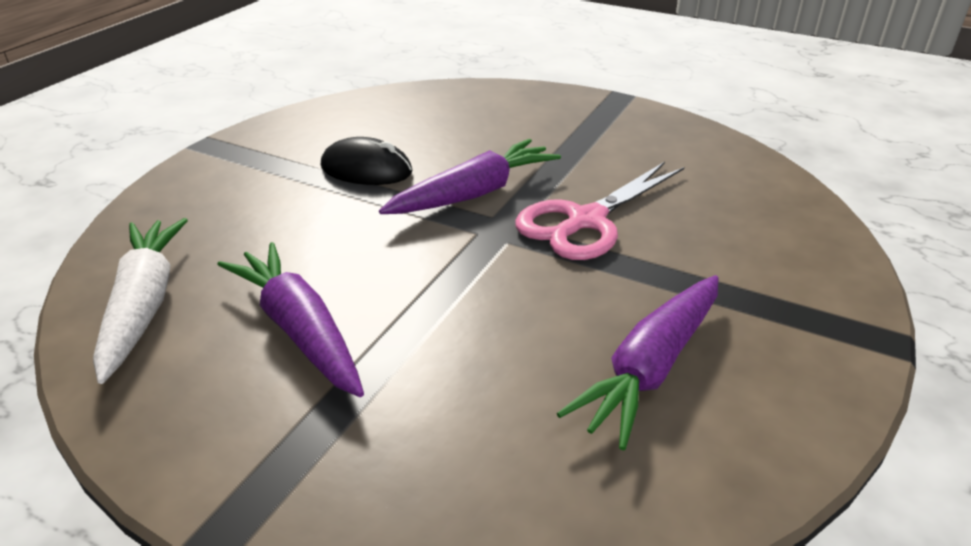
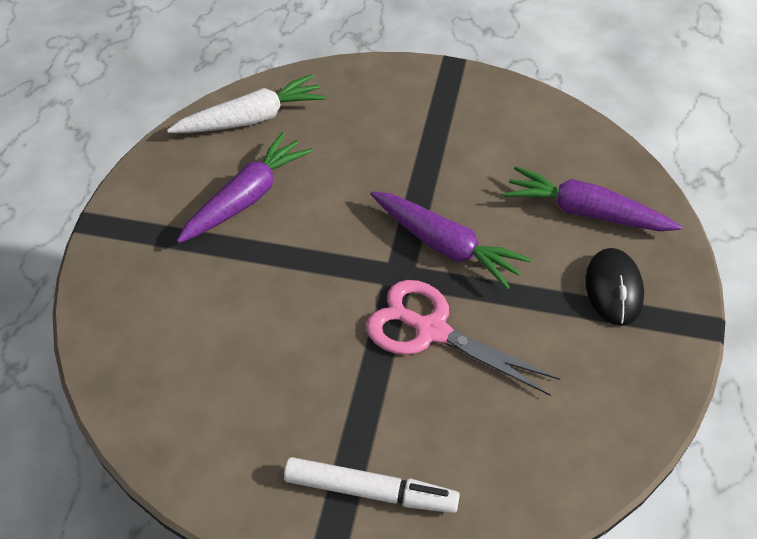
camera: 75 degrees right, 15 degrees up
black mouse [321,137,412,185] -> black mouse moved to [585,248,644,326]
purple carrot [557,275,718,450] -> purple carrot moved to [504,166,682,231]
none -> white marker [284,457,460,513]

